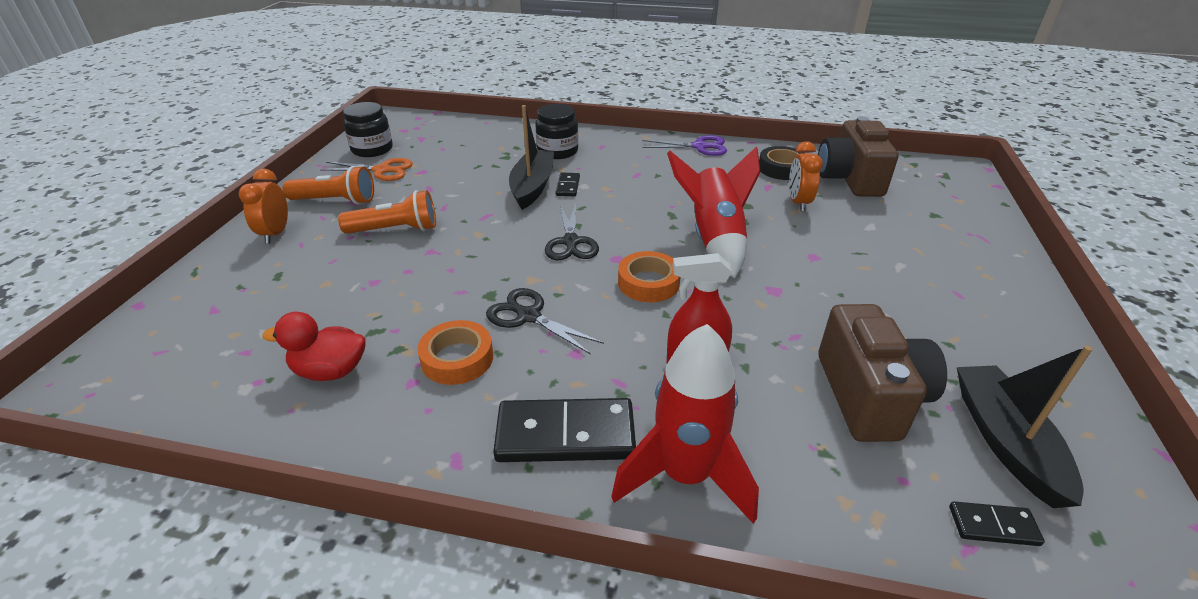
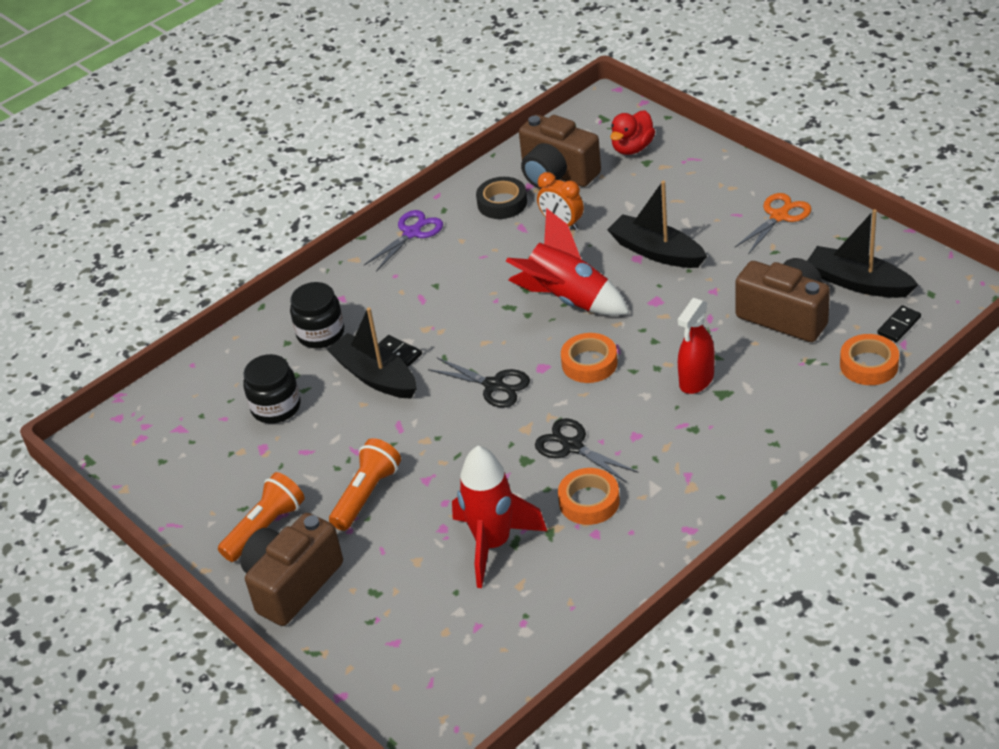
camera: 50 degrees left, 5 degrees up
orange clock [239,169,288,244] -> brown camera [240,513,343,626]
red duck [262,312,366,381] -> red duck moved to [610,110,655,155]
orange scissors [320,158,413,181] -> orange scissors moved to [734,193,811,254]
black jar [343,102,393,157] -> black jar moved to [243,354,300,423]
black scissors [486,288,604,355] -> black scissors turned 60 degrees clockwise [535,418,639,483]
black domino [493,398,636,462] -> none
red rocket [611,324,759,524] -> red rocket moved to [452,446,547,588]
none -> black boat [607,181,707,268]
none -> orange tape [840,334,899,385]

